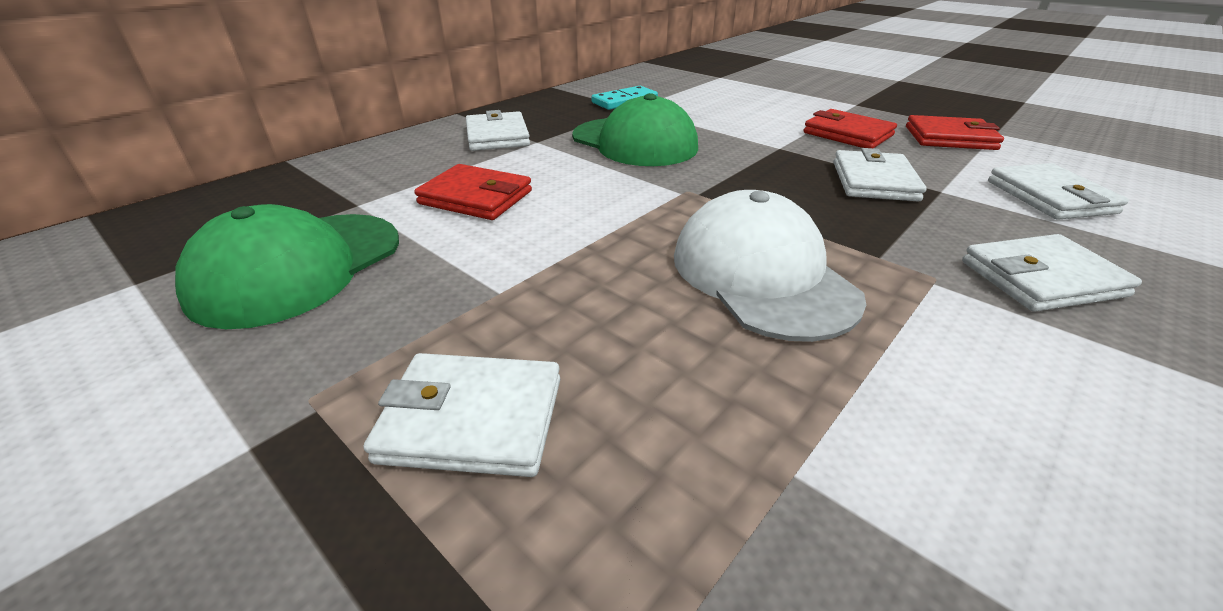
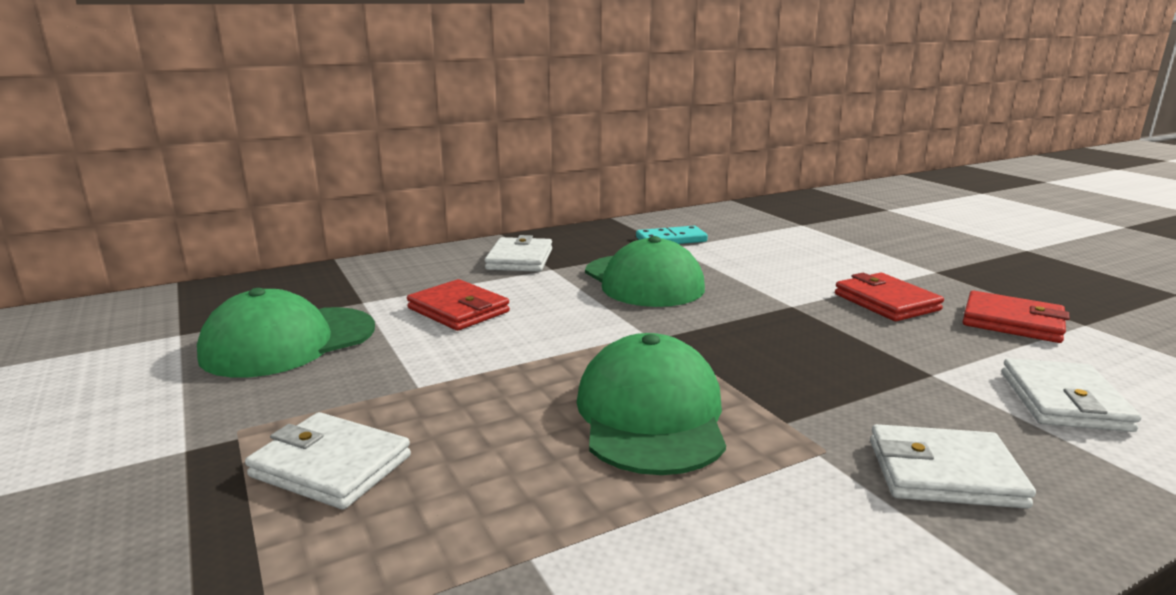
camera: 20 degrees right, 15 degrees down
white cap [674,190,866,342] -> green cap [577,333,726,475]
white wallet [833,148,927,202] -> none

